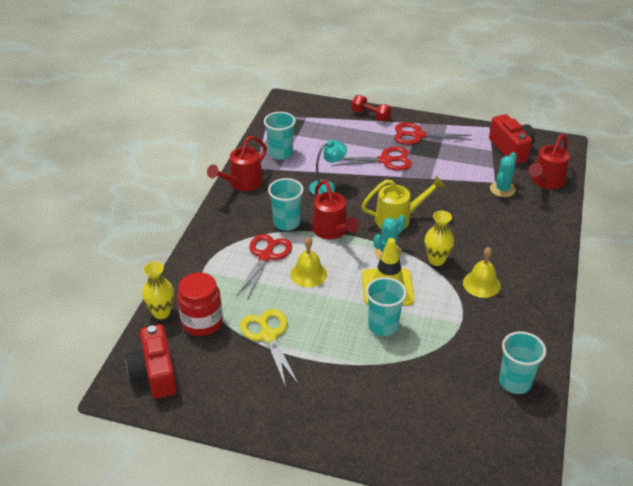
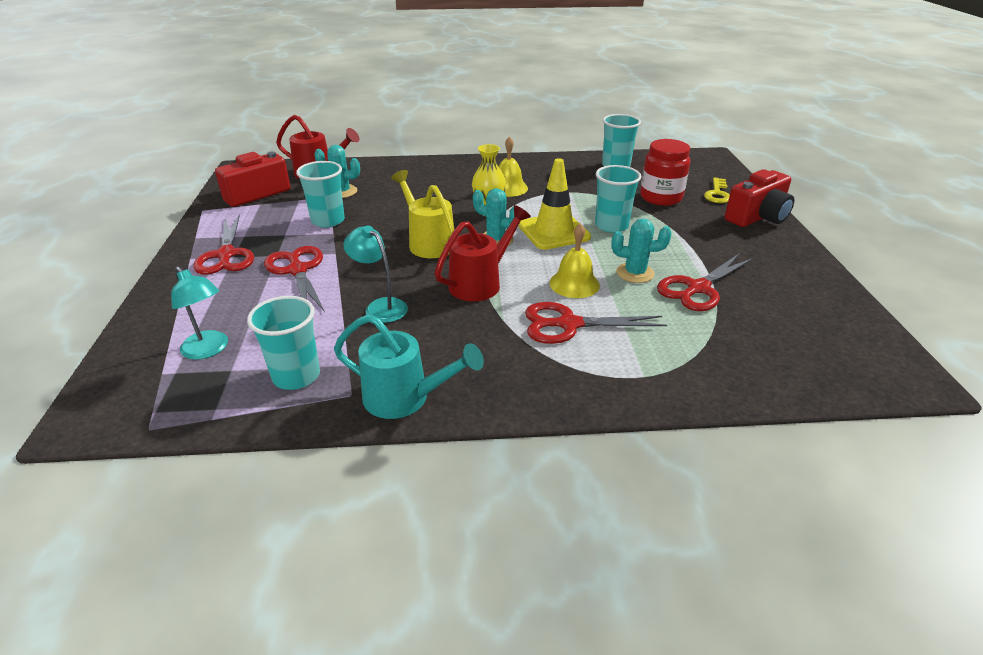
camera: 110 degrees left, 5 degrees down
red camera [125,324,177,399] -> red camera moved to [725,169,795,227]
yellow vase [142,262,174,319] -> none
red jar [177,272,223,336] -> red jar moved to [640,139,690,206]
red watering can [207,136,267,191] -> turquoise watering can [334,314,484,419]
yellow scissors [240,309,299,387] -> red scissors [657,254,753,311]
turquoise cup [268,178,304,231] -> turquoise cup moved to [296,161,345,227]
red dumbbell [351,95,392,122] -> none
none -> turquoise lamp [171,266,228,360]
none -> turquoise cactus [611,218,672,283]
none -> yellow key [704,178,730,203]

